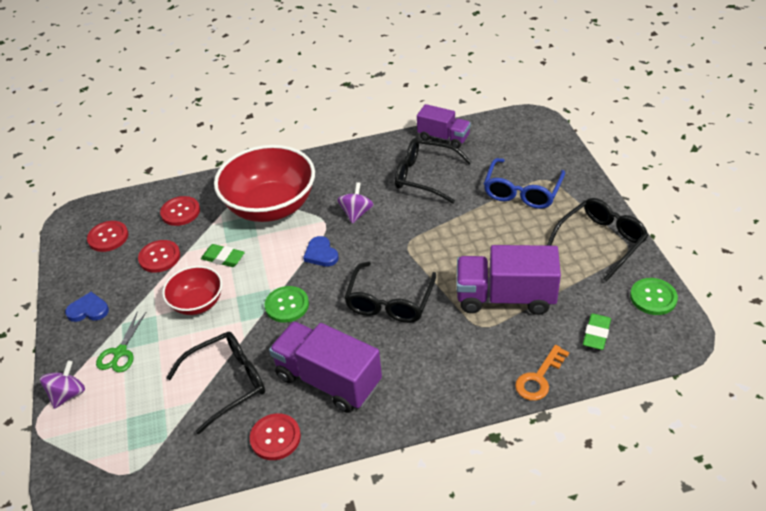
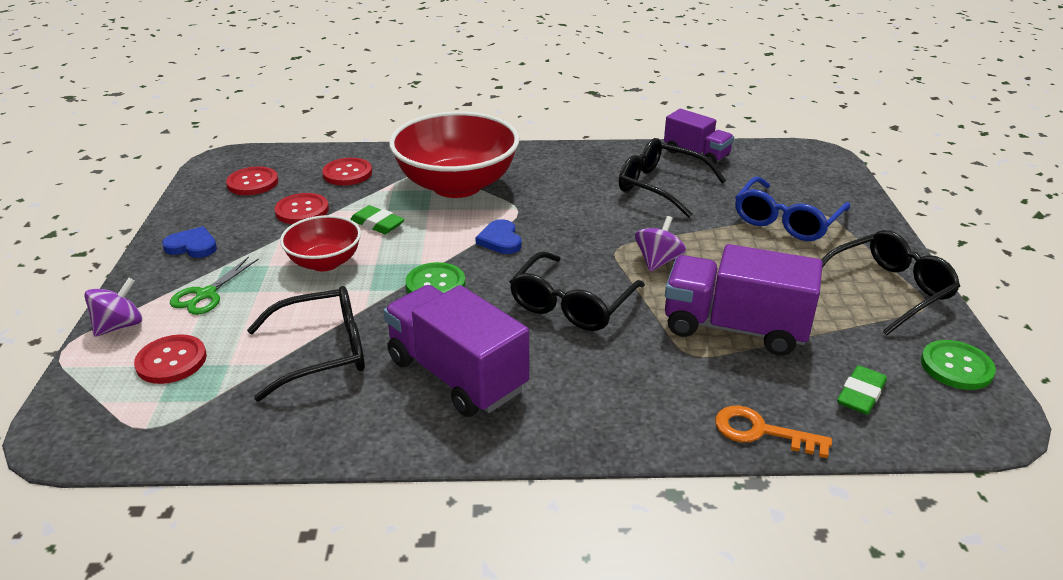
camera: 10 degrees right, 10 degrees down
red button [250,413,301,460] -> red button moved to [134,334,207,384]
purple spinning top [337,182,374,224] -> purple spinning top moved to [635,216,686,272]
orange key [515,345,569,401] -> orange key turned 60 degrees clockwise [715,406,832,458]

